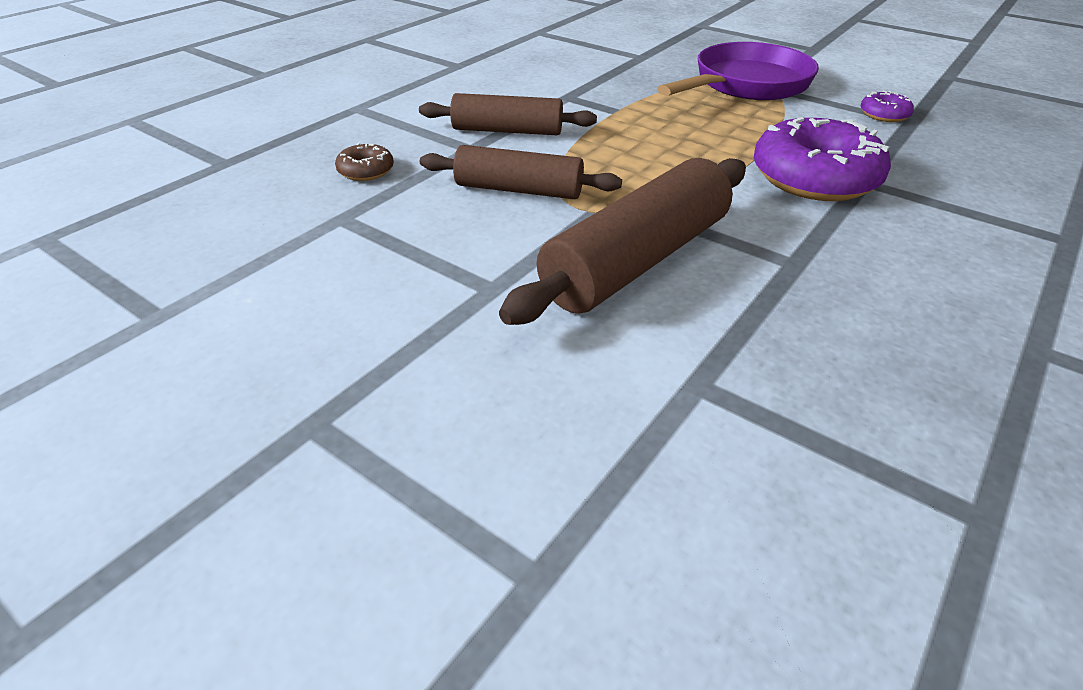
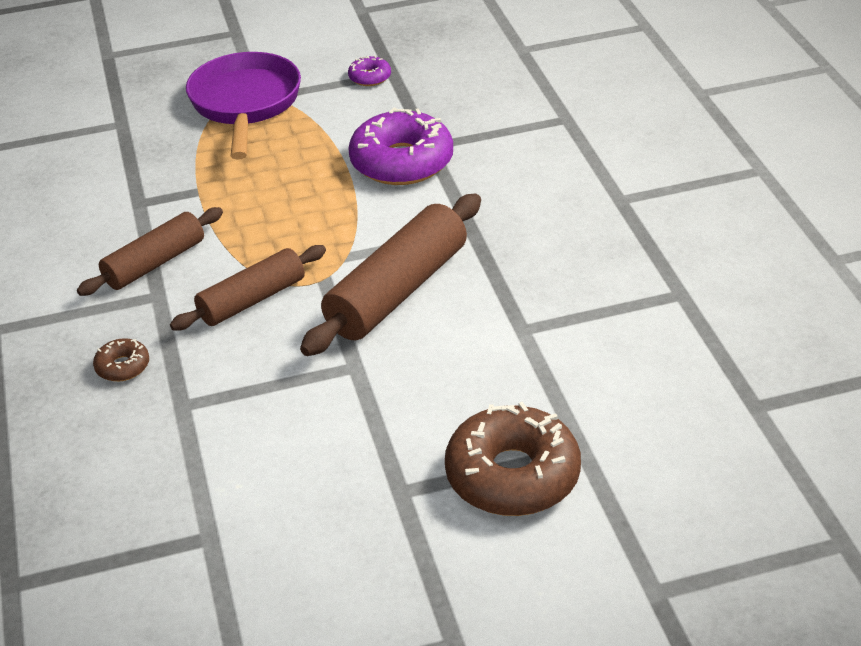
camera: 50 degrees left, 0 degrees up
brown rolling pin [499,158,746,325] -> brown rolling pin turned 45 degrees clockwise [300,194,481,356]
none -> brown donut [445,402,581,516]

